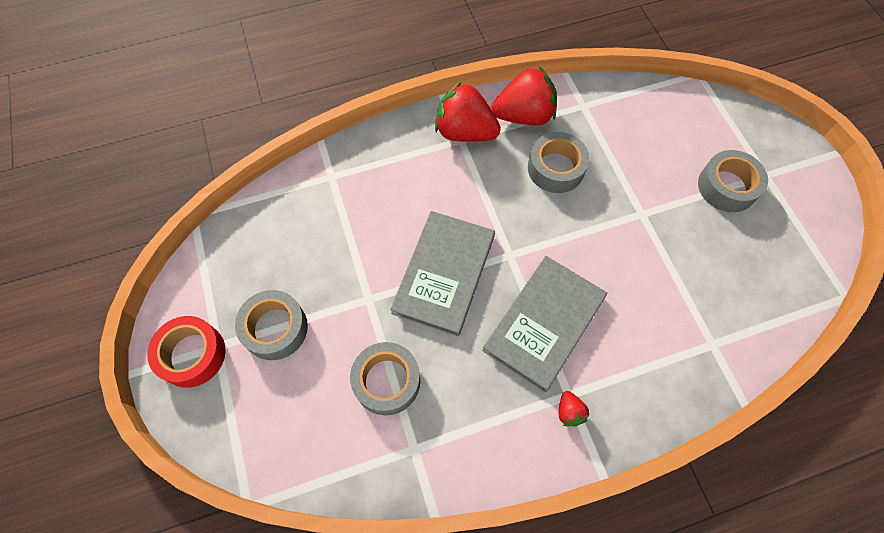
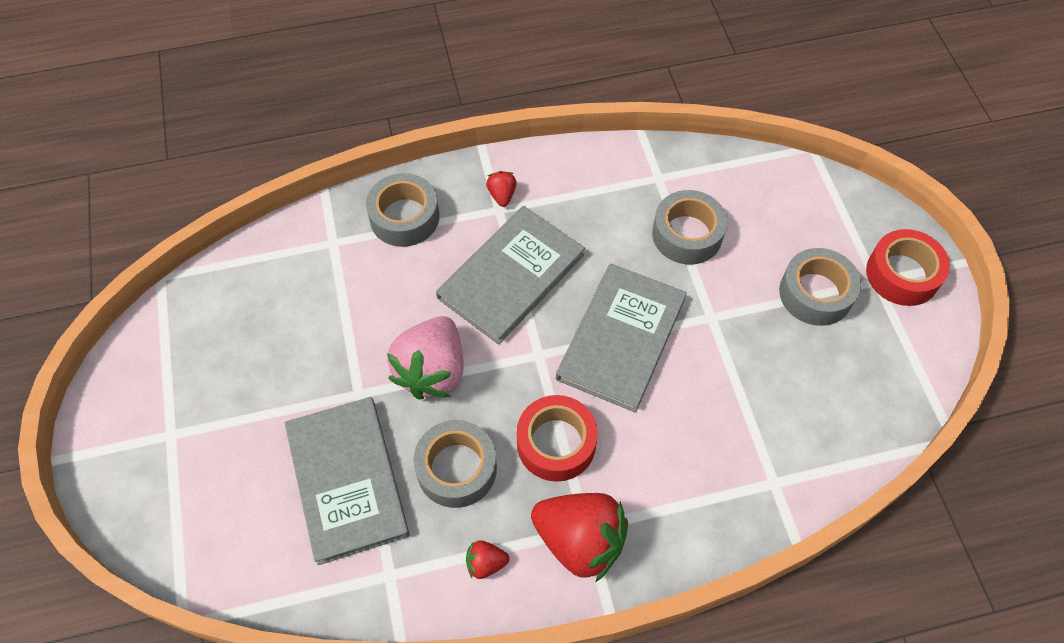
camera: 175 degrees left, 5 degrees down
red strawberry [492,66,557,126] -> red strawberry [466,540,510,579], size x0.44
grey tape [698,150,768,212] -> grey tape moved to [366,173,439,247]
none -> grey book [285,397,410,565]
none -> pink strawberry [387,316,464,400]
none -> red tape [516,395,598,482]

